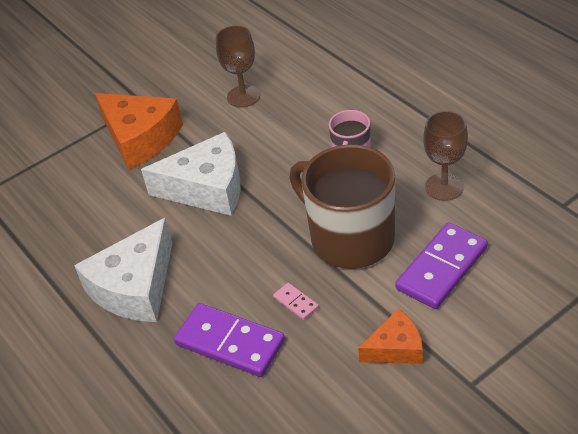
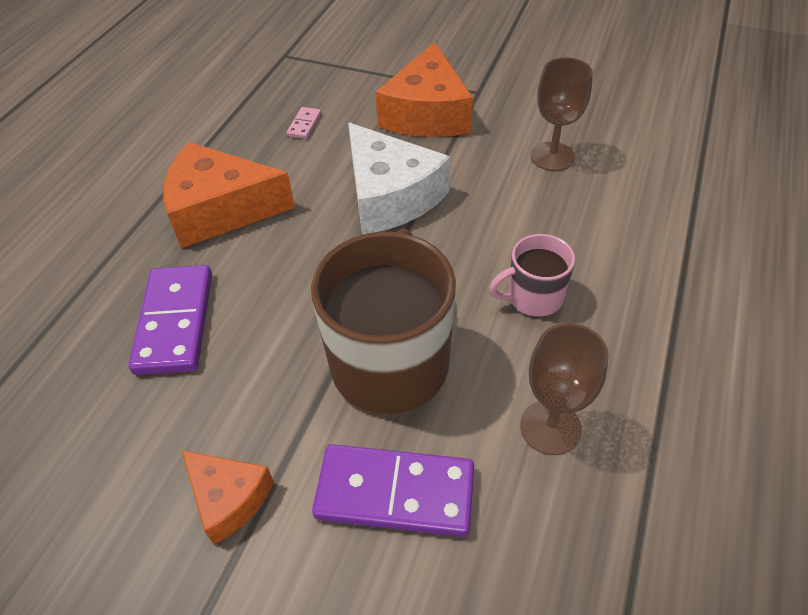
camera: 55 degrees right, 5 degrees up
white cheese [74,218,172,322] -> orange cheese [163,142,295,248]
pink domino [273,283,319,320] -> pink domino moved to [287,107,321,139]

